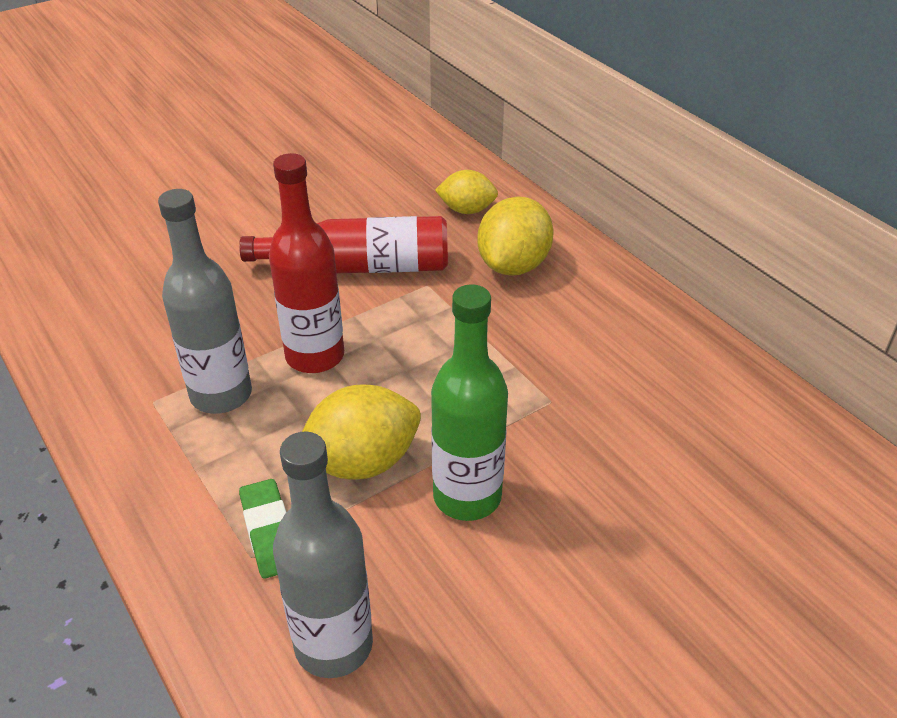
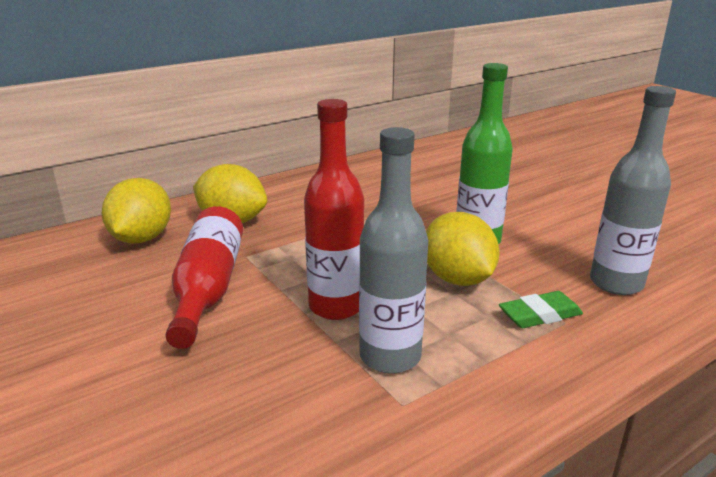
camera: 90 degrees left, 15 degrees down
yellow lemon [435,170,498,214] -> yellow lemon [102,178,171,244], size x1.57

